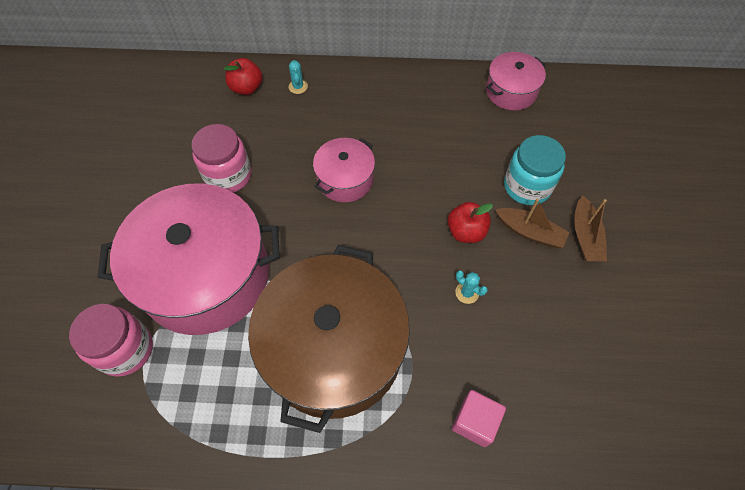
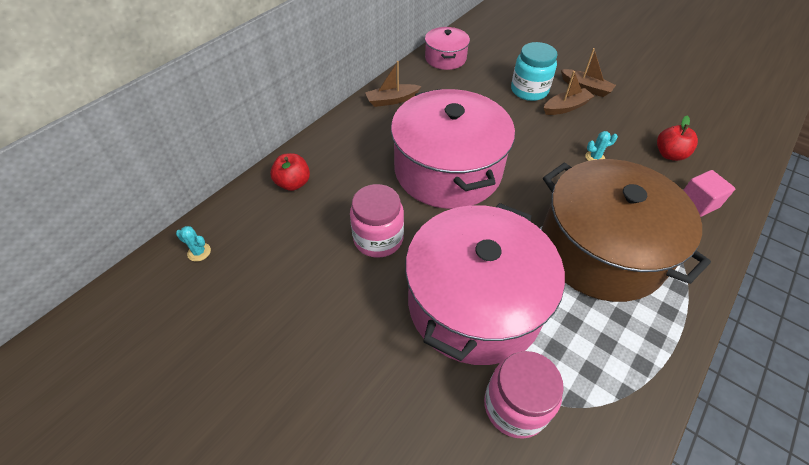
camera: 55 degrees left, 10 degrees down
turquoise cactus [289,60,308,94] -> turquoise cactus moved to [176,226,211,261]
pink pot [313,138,375,202] -> pink pot [391,89,515,209], size x2.05
red apple [448,202,493,243] -> red apple moved to [657,116,698,161]
none -> brown boat [365,61,422,107]

